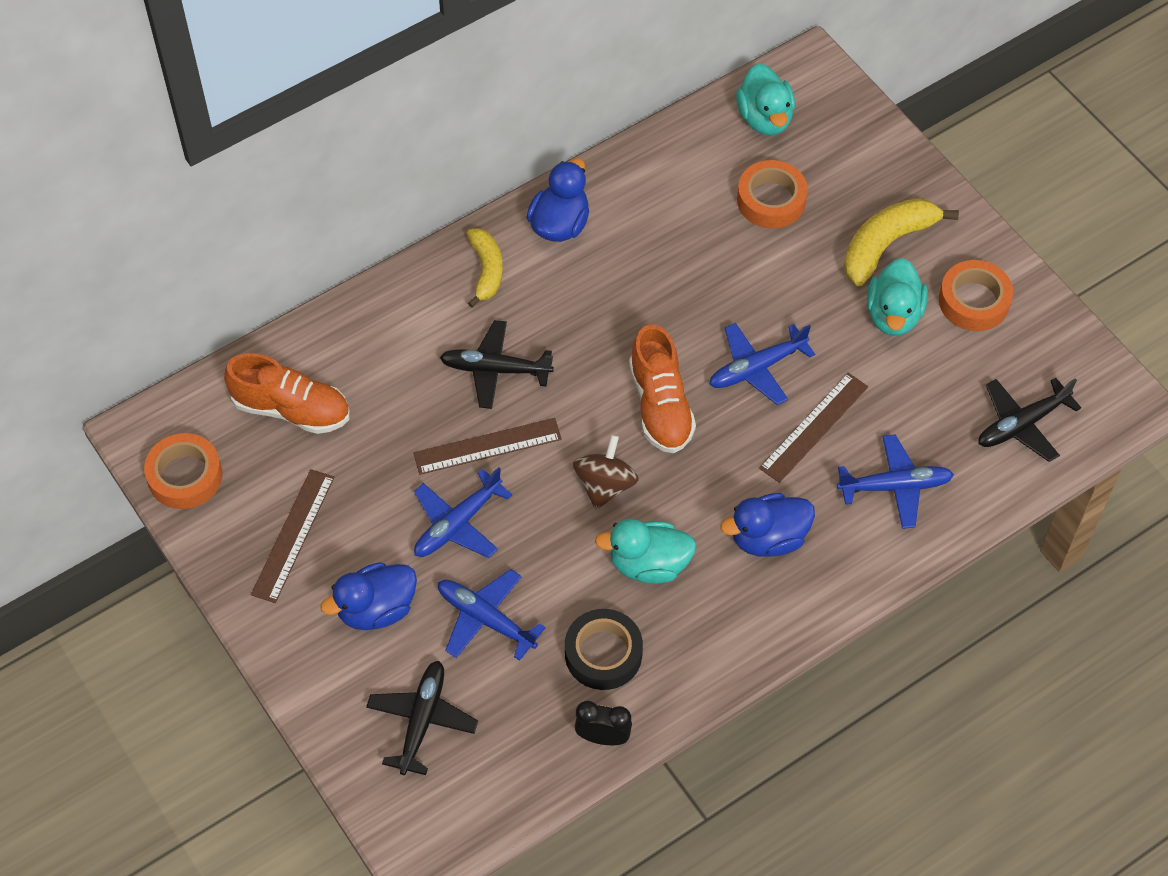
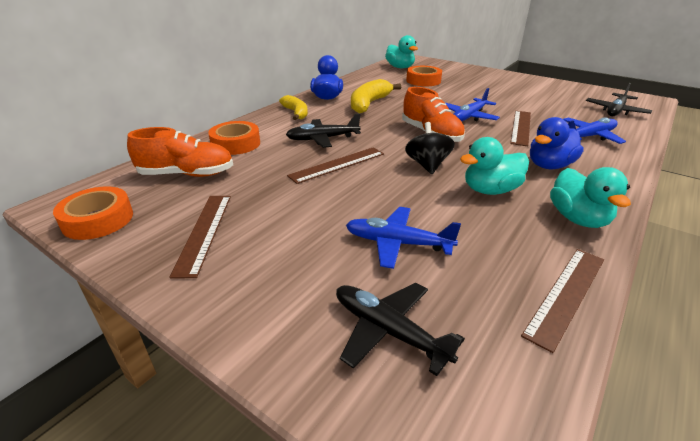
camera: 20 degrees left, 25 degrees down
blue duck [320,562,417,630] -> none
black plane [366,661,478,775] -> black plane turned 45 degrees counterclockwise [336,283,465,376]
blue plane [414,467,512,558] -> none
black tape [565,609,643,690] -> none
brown spinning top [573,434,639,510] -> black spinning top [405,122,455,174]
black clock [575,701,632,745] -> brown ruler [521,249,604,353]
yellow banana [844,198,959,286] -> yellow banana moved to [351,79,401,113]
turquoise duck [867,258,928,336] -> turquoise duck moved to [550,167,631,228]
orange tape [939,260,1013,331] -> orange tape moved to [208,121,260,155]

